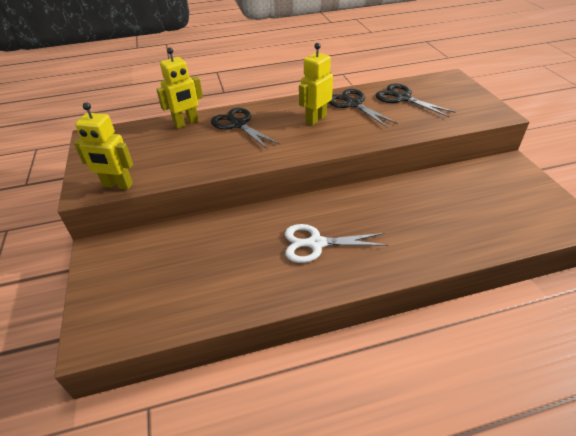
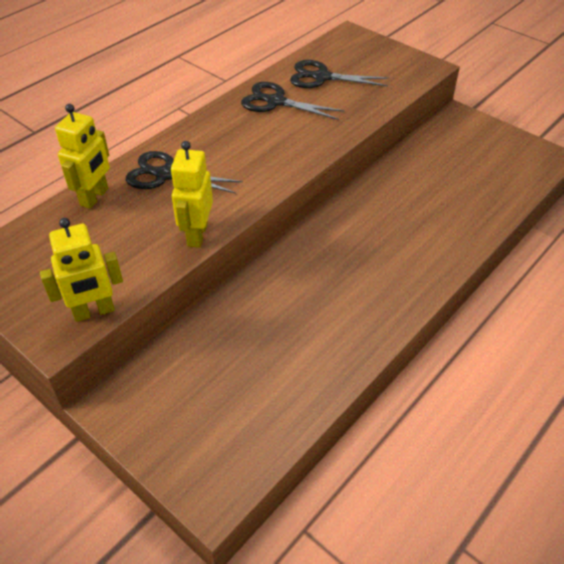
camera: 35 degrees left, 5 degrees up
white scissors [285,224,388,263] -> none
yellow robot [299,43,333,126] -> yellow robot moved to [171,141,213,248]

